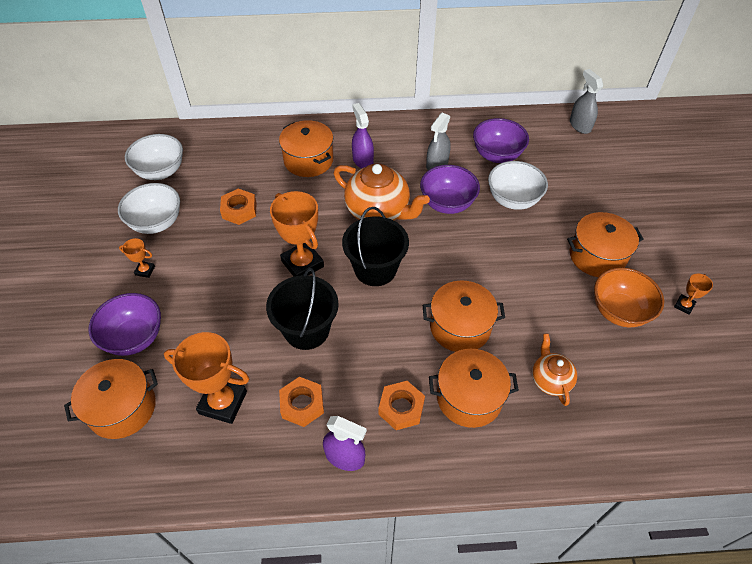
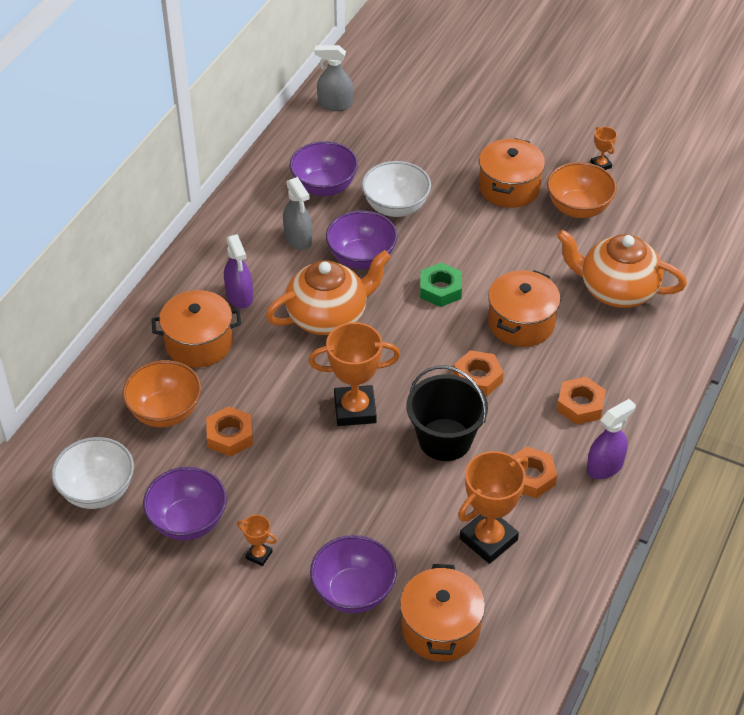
camera: 60 degrees left, 5 degrees down
white bowl [118,183,180,234] -> purple bowl [143,467,227,541]
orange trophy [119,238,155,278] -> orange trophy turned 75 degrees clockwise [237,515,277,566]
black bucket [342,207,409,286] -> none
purple spray bottle [352,103,374,169] -> purple spray bottle turned 120 degrees counterclockwise [224,234,253,308]
orange pot [429,349,519,428] -> none
orange teapot [532,333,577,406] -> orange teapot [557,229,687,308], size x1.81
none -> orange bowl [123,360,201,427]
none -> green nut [420,263,462,307]
none -> orange nut [453,350,504,397]

